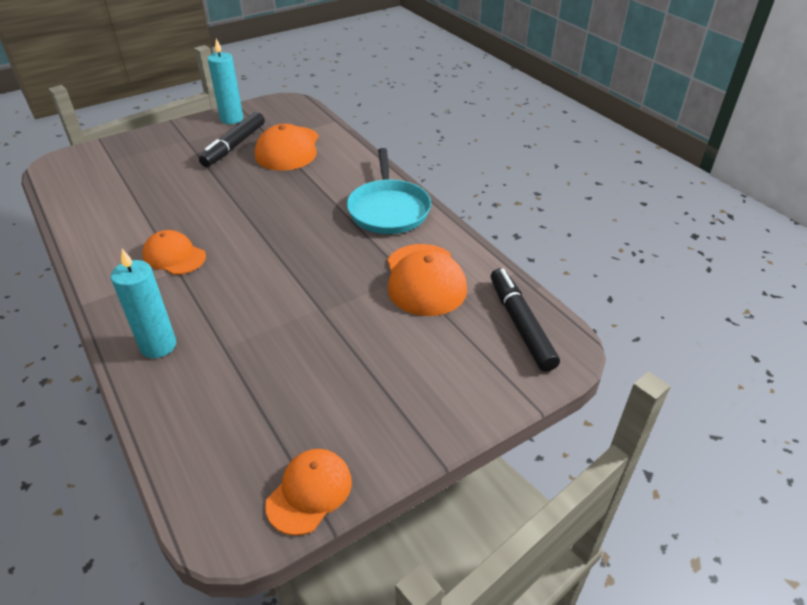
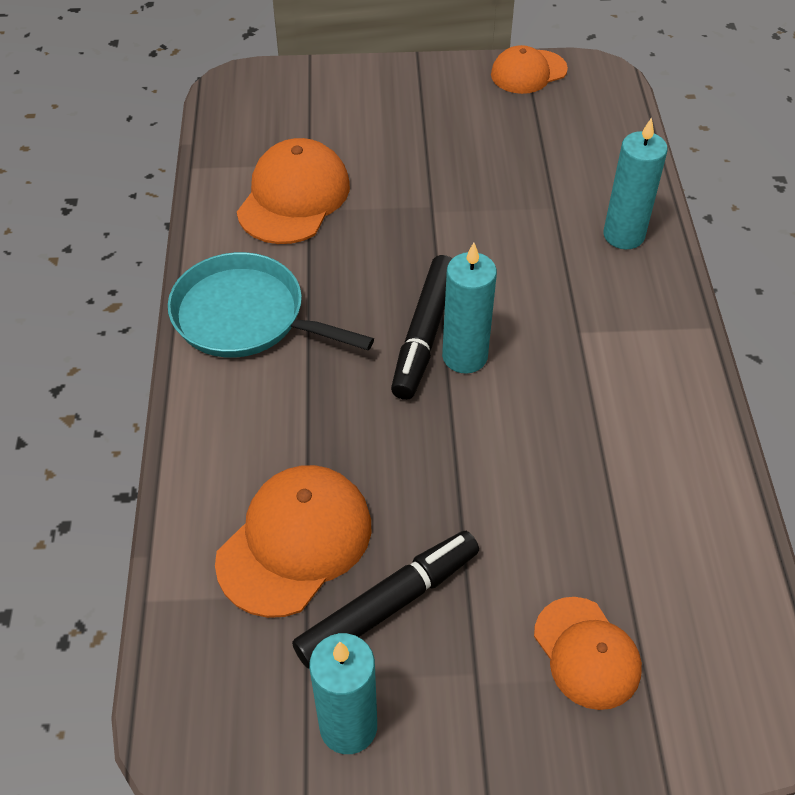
camera: 150 degrees left, 10 degrees up
orange cap [142,230,206,275] -> orange cap moved to [534,597,642,710]
turquoise pan [347,148,431,234] -> turquoise pan turned 90 degrees counterclockwise [168,252,374,358]
black marker [491,268,560,372] -> black marker moved to [391,255,452,400]
none -> turquoise candle [442,243,497,374]

